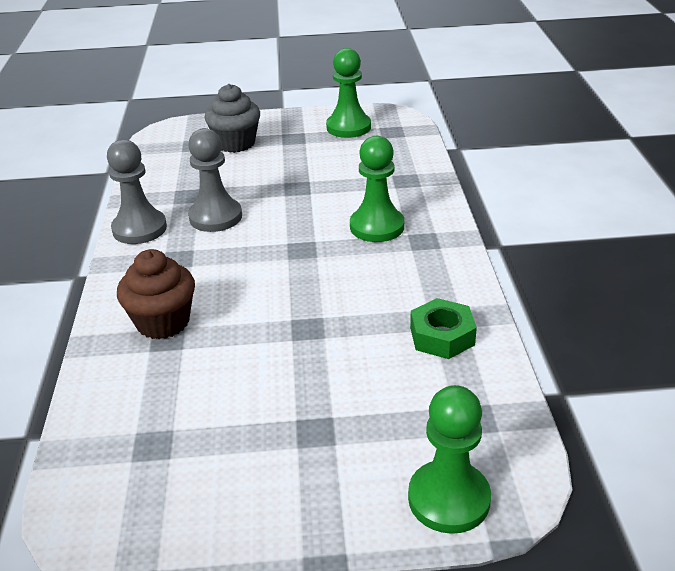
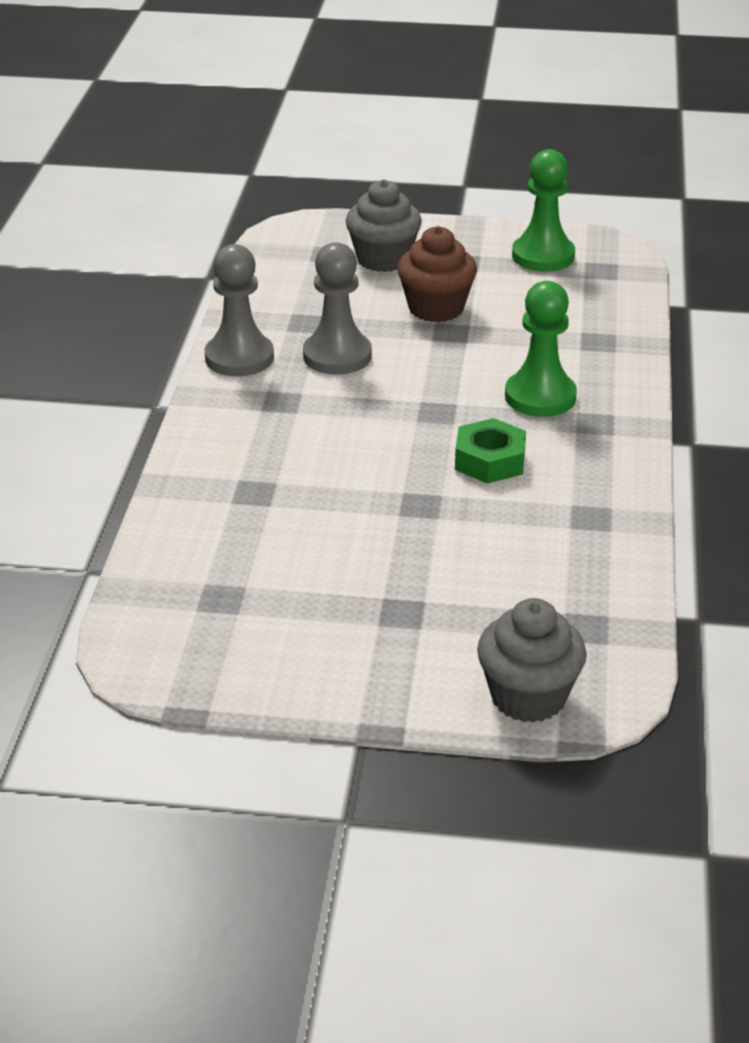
camera: 10 degrees right, 0 degrees up
brown cupcake [117,249,195,339] -> brown cupcake moved to [397,226,477,322]
green pawn [408,385,491,534] -> grey cupcake [477,598,587,723]
green nut [410,298,477,359] -> green nut moved to [455,418,526,484]

